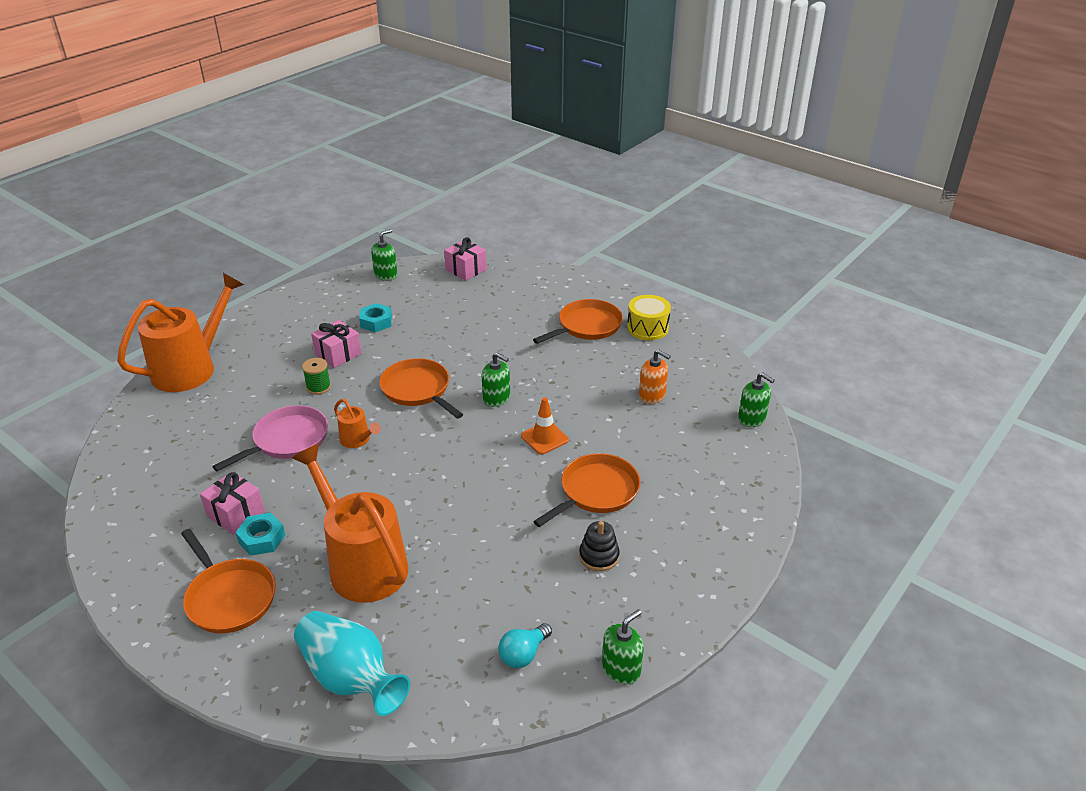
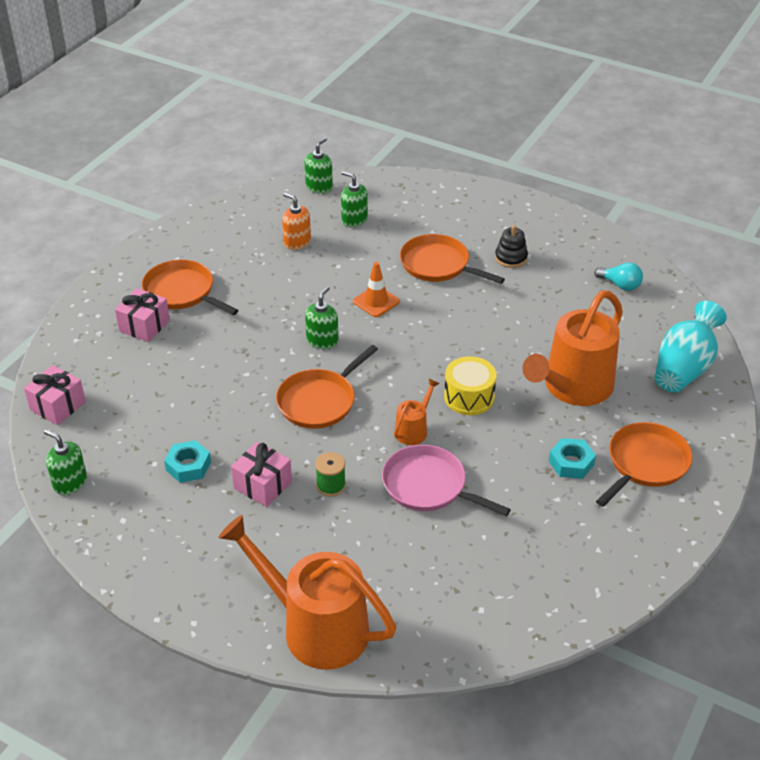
camera: 100 degrees left, 5 degrees up
pink gift [200,472,265,535] -> pink gift moved to [115,288,170,342]
green soap dispenser [602,609,644,685] -> green soap dispenser moved to [341,171,368,227]
yellow drum [627,295,671,340] -> yellow drum moved to [444,356,497,415]
orange soap dispenser [639,350,671,404] -> orange soap dispenser turned 75 degrees counterclockwise [282,192,311,250]

